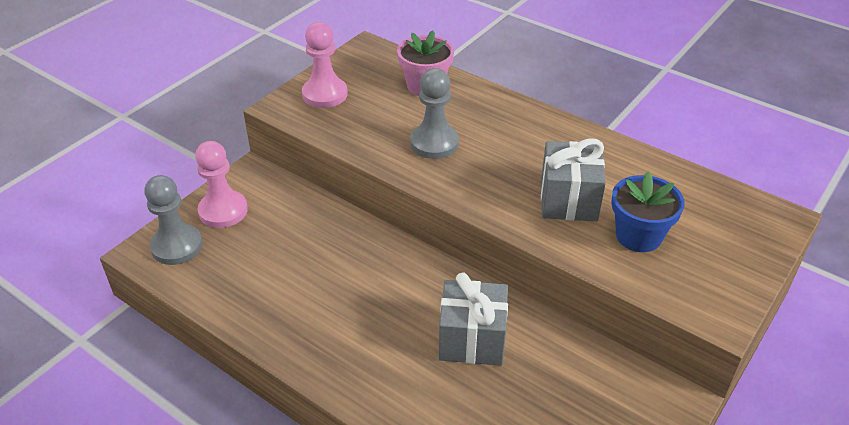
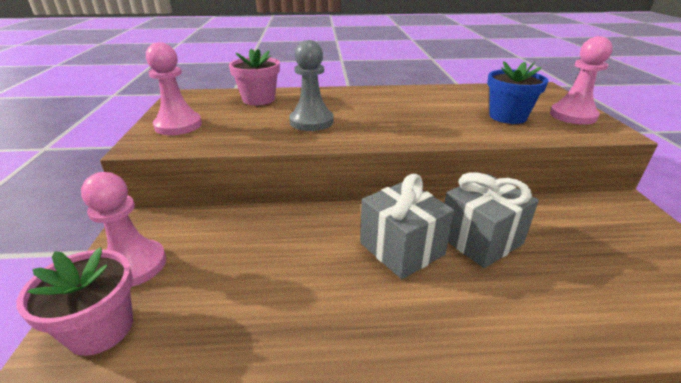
camera: 40 degrees left, 10 degrees down
grey pawn [144,175,203,265] -> pink flower pot [16,247,133,356]
grey gift [541,138,606,221] -> grey gift moved to [360,174,454,279]
none -> pink pawn [550,36,613,125]

